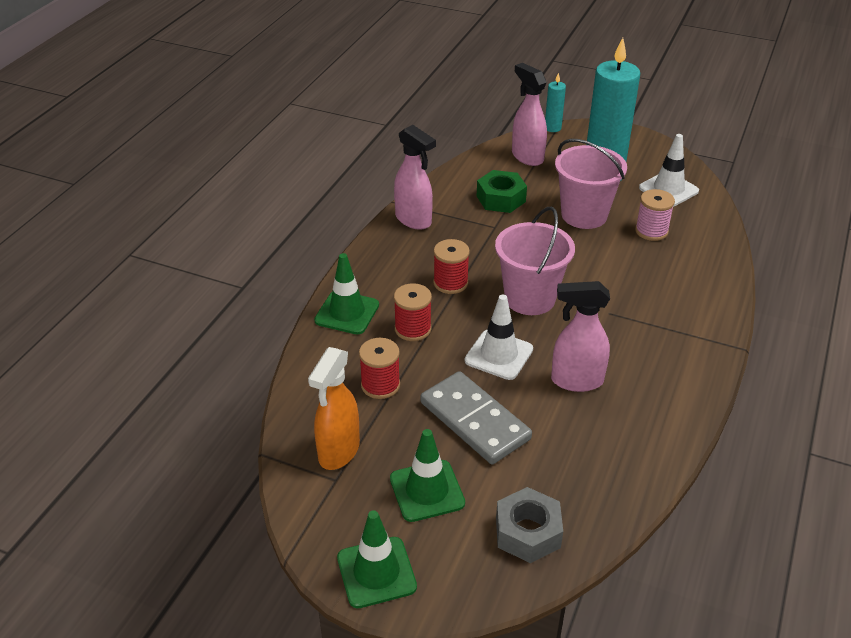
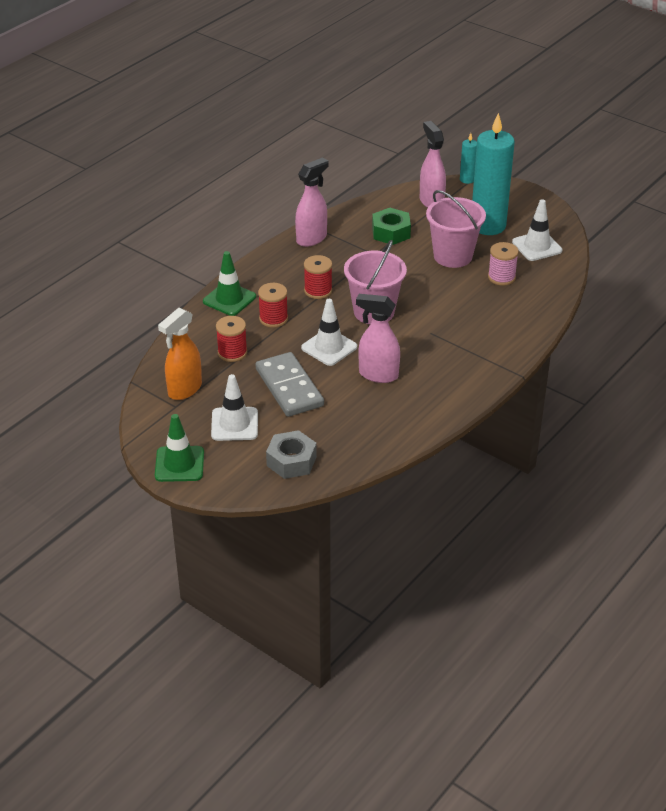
camera: 15 degrees right, 0 degrees up
green traffic cone [390,429,465,522] -> white traffic cone [211,374,258,441]
pink spray bottle [394,125,436,230] -> pink spray bottle turned 105 degrees counterclockwise [295,157,329,247]

